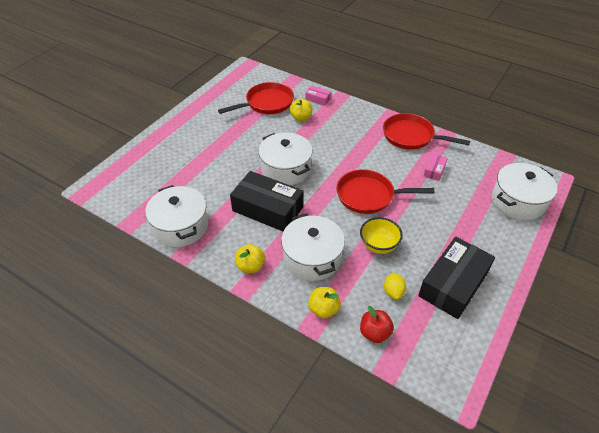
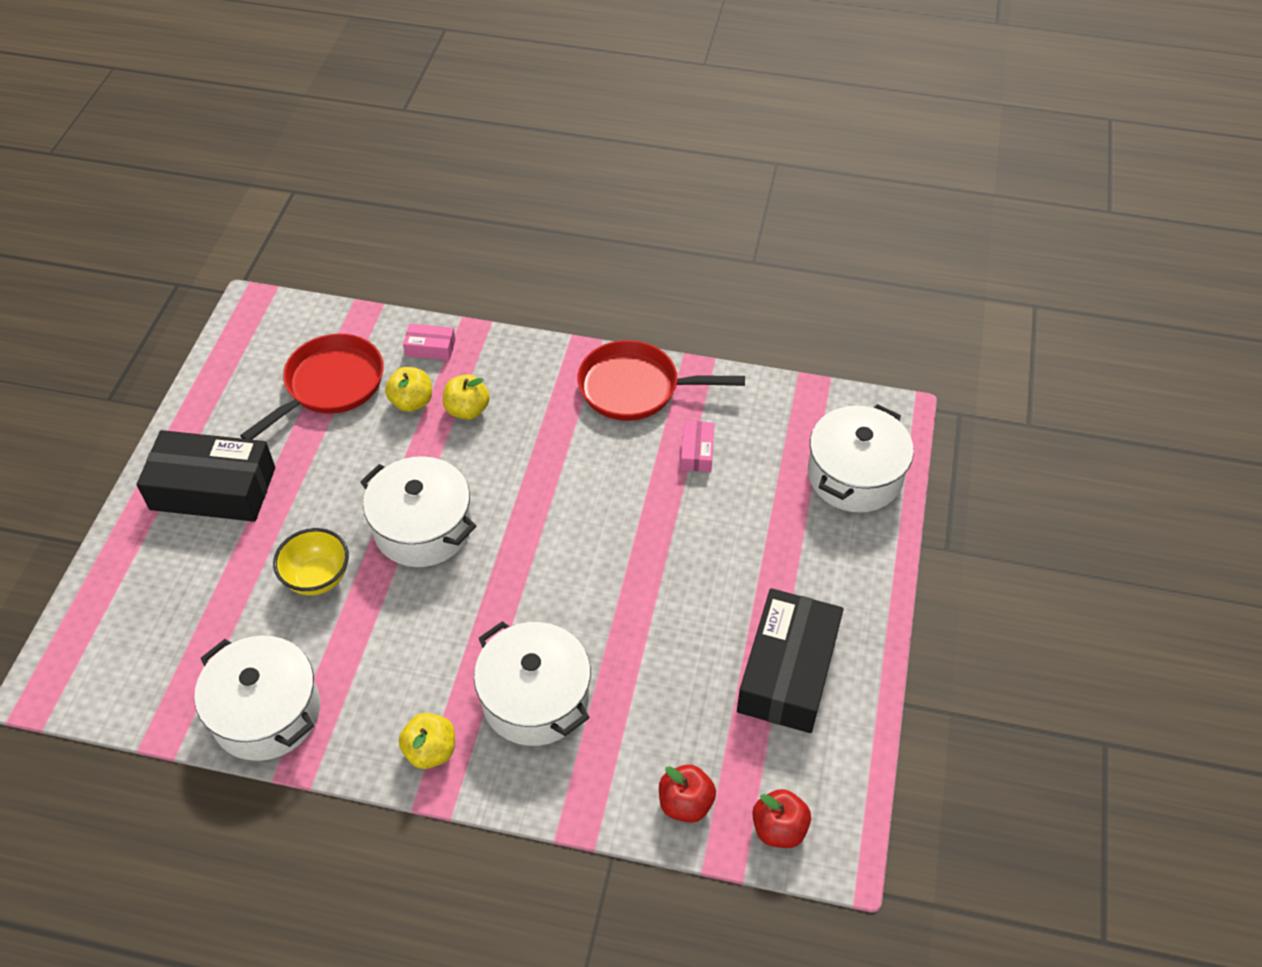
camera: 20 degrees left, 5 degrees up
black box [230,171,303,231] -> black box moved to [137,430,275,522]
yellow apple [308,287,341,319] -> yellow apple moved to [443,374,490,420]
red pan [336,169,435,214] -> none
yellow bowl [360,217,403,254] -> yellow bowl moved to [273,528,349,595]
yellow lemon [384,273,406,300] -> none
none -> red apple [752,789,811,848]

